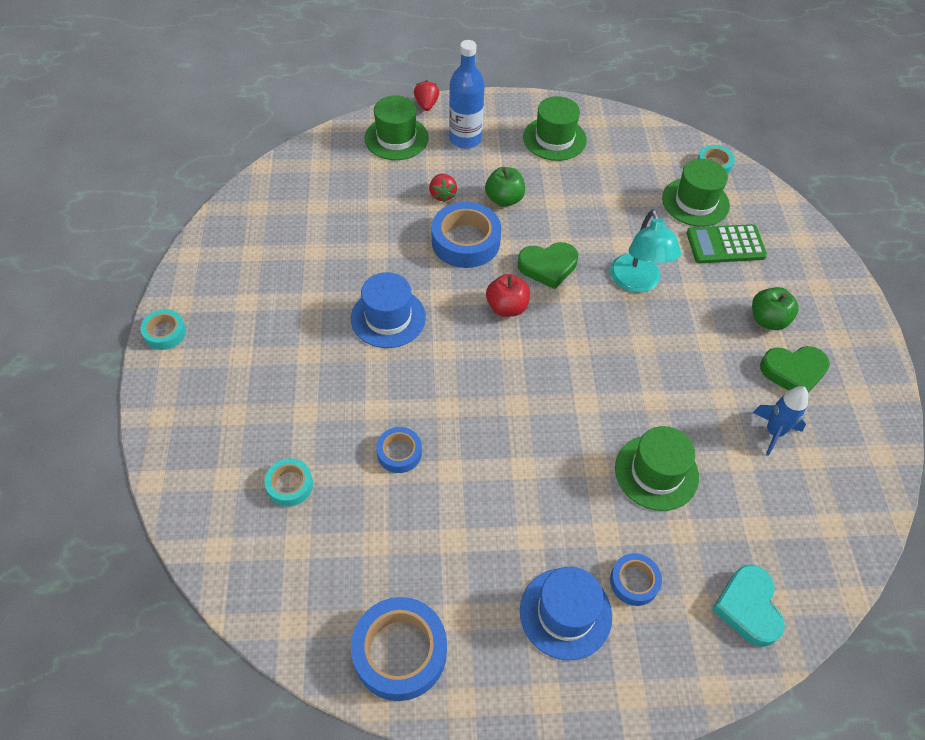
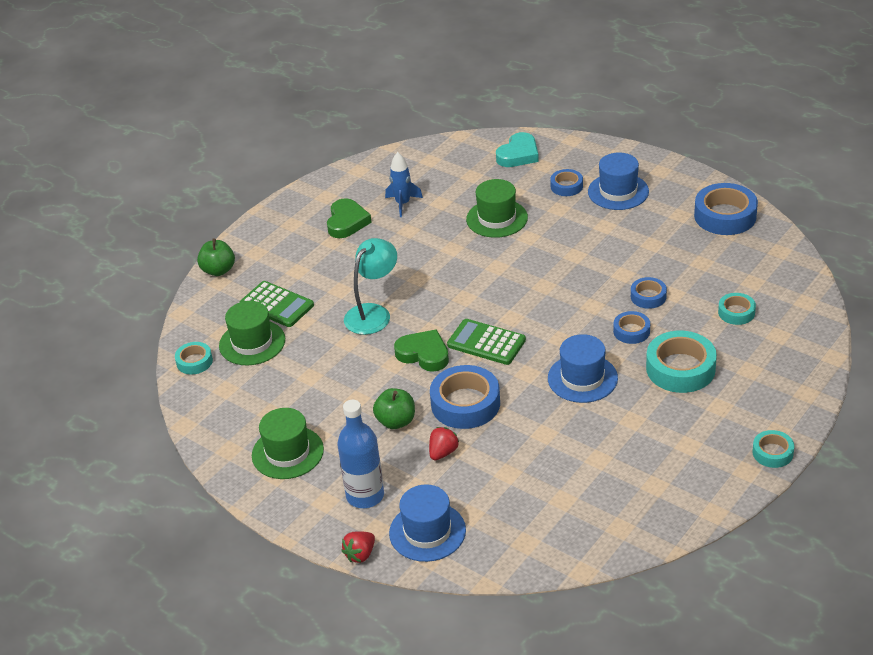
camera: 135 degrees left, 15 degrees down
green hat [364,96,429,160] -> blue hat [389,485,466,562]
red apple [486,274,530,317] -> green calculator [447,319,526,365]
green apple [752,287,799,330] -> green apple moved to [197,239,235,276]
green heart [760,346,830,393] -> green heart turned 60 degrees clockwise [327,198,372,238]
none -> blue tape [613,311,650,344]
none -> turquoise tape [646,331,717,393]

